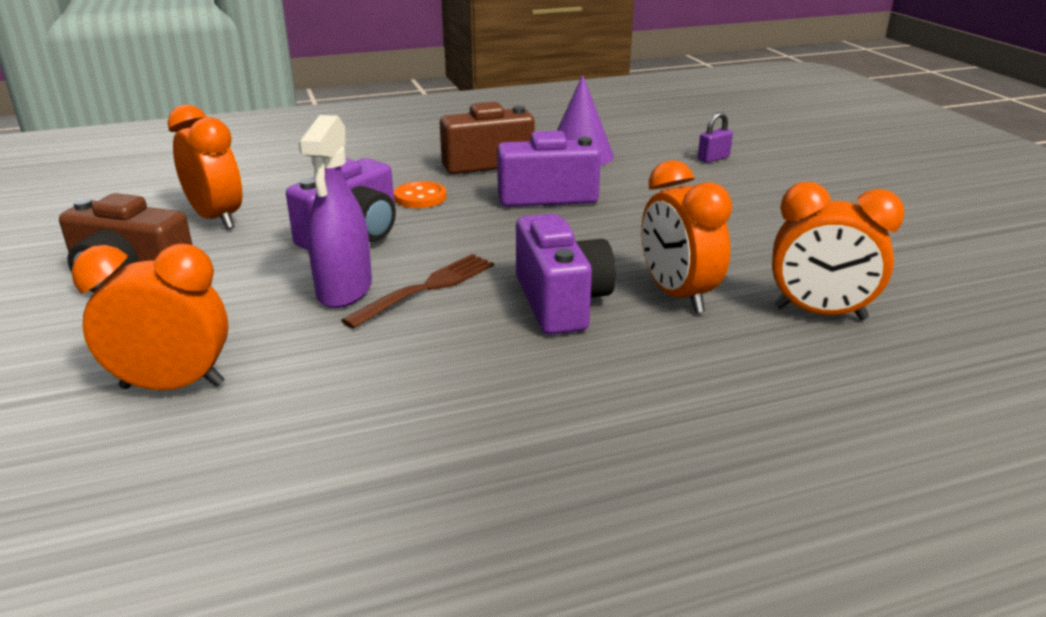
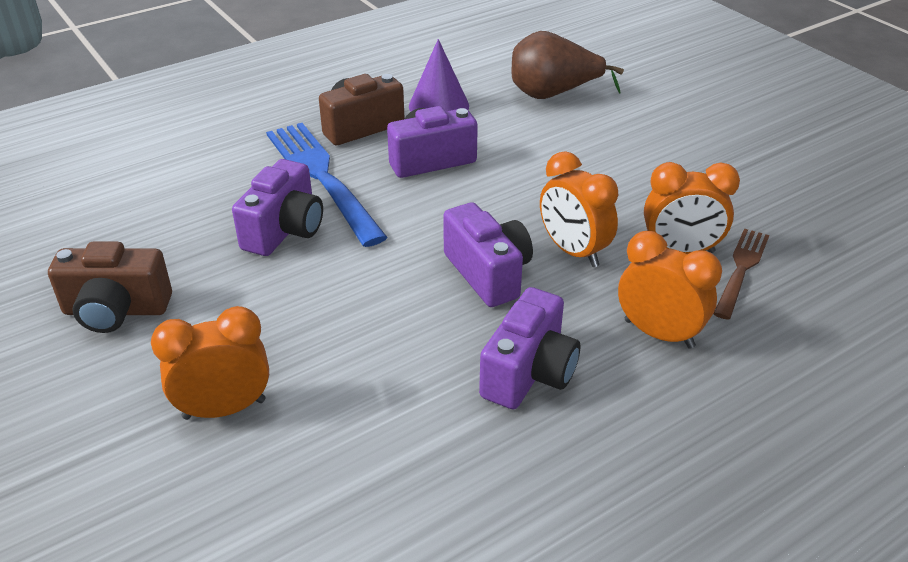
camera: 15 degrees left, 10 degrees up
orange clock [168,105,242,229] -> orange clock moved to [618,231,722,349]
purple spray bottle [299,115,372,308] -> none
brown fork [341,254,494,329] -> brown fork moved to [714,228,769,320]
orange button [394,181,446,208] -> blue fork [266,123,388,247]
purple padlock [698,112,733,163] -> brown pear [512,31,624,99]
none -> purple camera [479,287,580,409]

